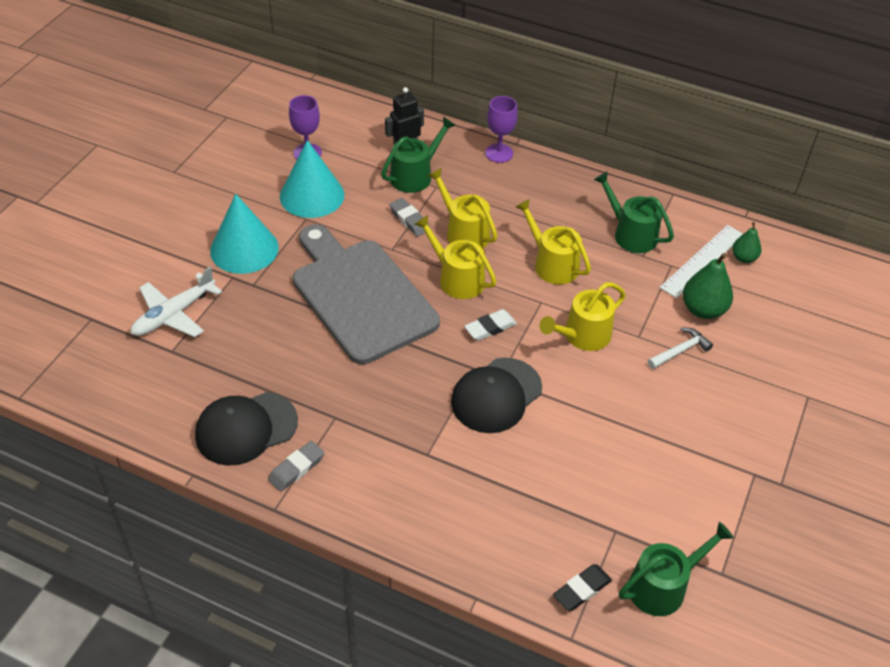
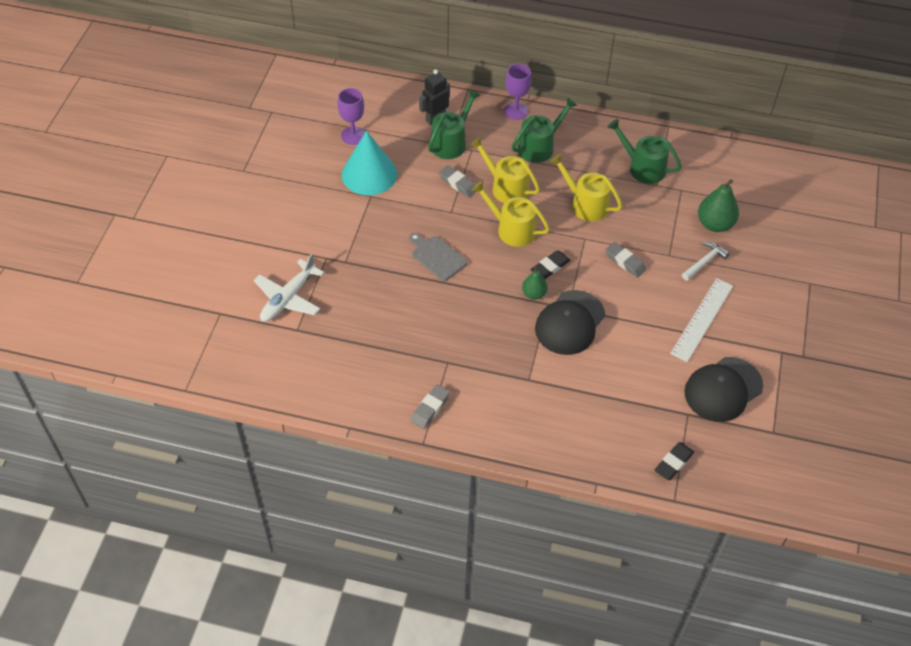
camera: 10 degrees left, 5 degrees up
black cap [195,392,298,466] -> black cap moved to [684,357,763,422]
turquoise cone [210,194,279,274] -> none
grey cutting board [293,224,440,364] -> grey cutting board [409,233,467,281], size x0.42
white eraser [464,309,517,341] -> black eraser [530,250,571,279]
yellow watering can [540,282,626,351] -> grey eraser [605,242,647,278]
green watering can [619,522,734,616] -> green watering can moved to [512,97,578,163]
white ruler [659,225,743,298] -> white ruler moved to [670,278,733,362]
green pear [732,222,761,263] -> green pear moved to [522,266,548,300]

